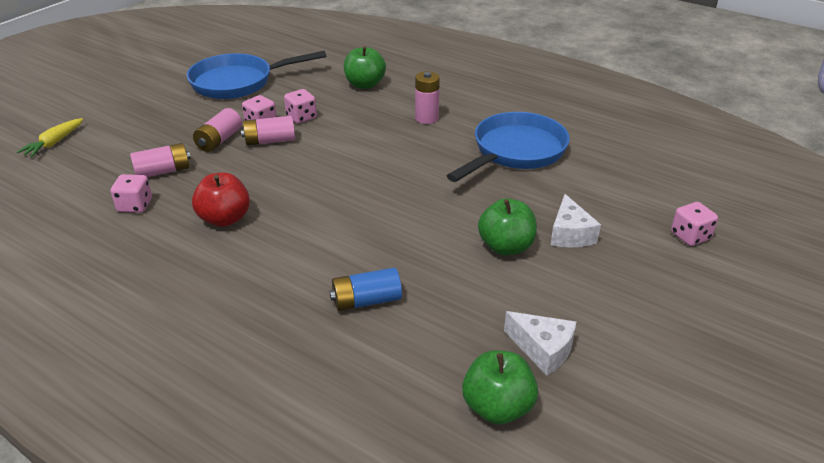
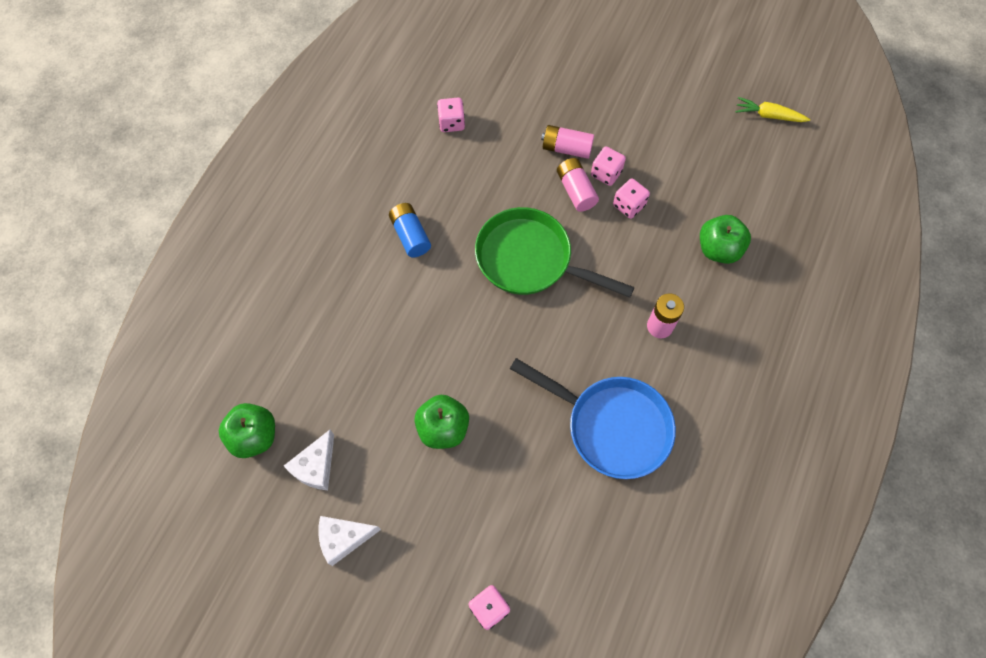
camera: 80 degrees right, 30 degrees up
yellow carrot [17,118,83,157] -> yellow carrot moved to [736,97,810,122]
pink battery [130,143,191,177] -> none
blue pan [187,51,326,99] -> none
red apple [192,173,250,227] -> none
blue battery [330,268,402,311] -> blue battery moved to [389,203,431,258]
white cheese [551,194,601,247] -> white cheese moved to [319,516,381,566]
none -> green pan [475,207,635,298]

